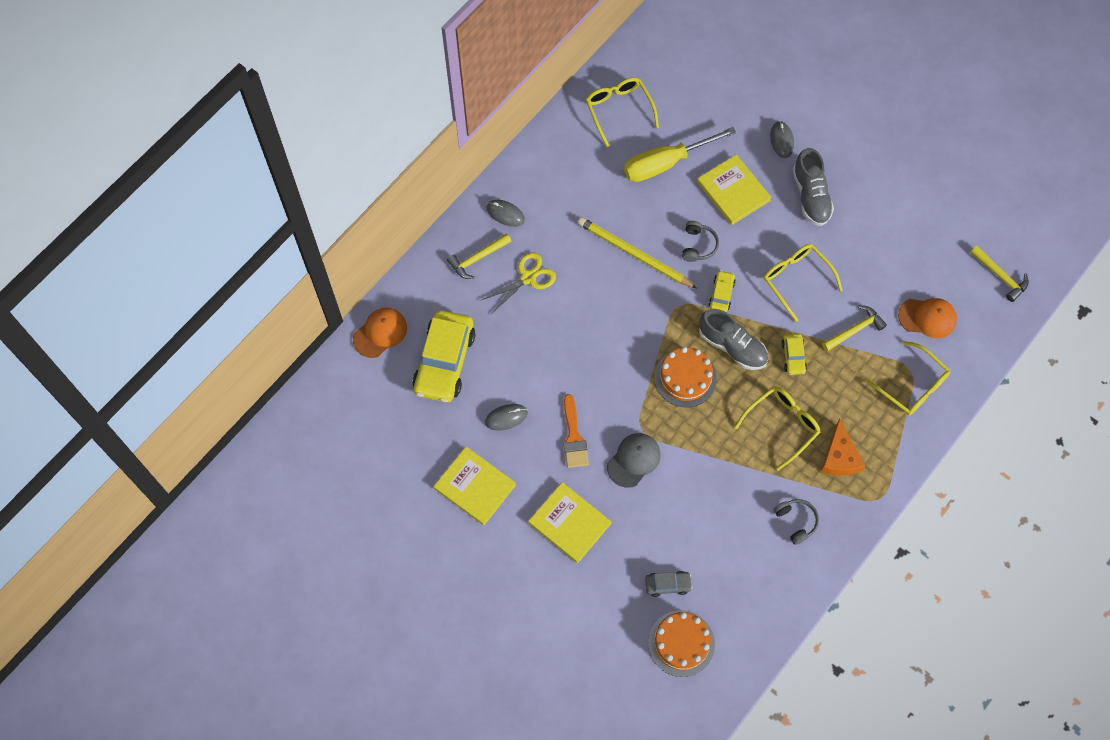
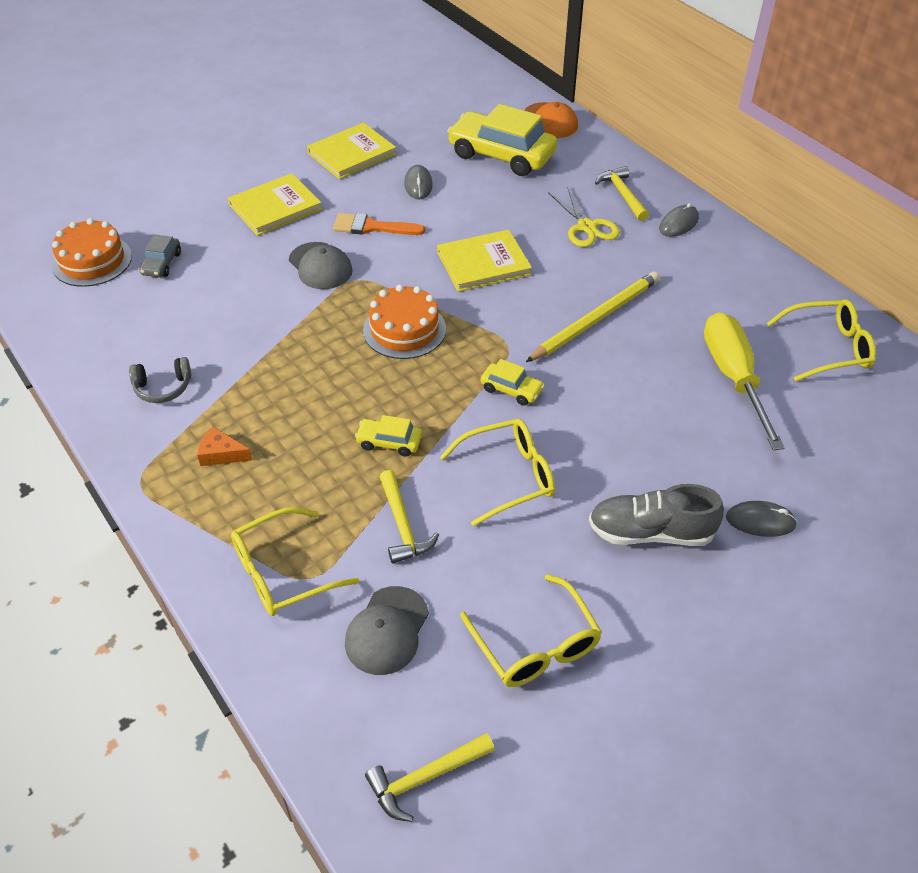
camera: 105 degrees right, 20 degrees down
grey headphones [682,221,719,262] -> none
yellow book [697,154,772,225] -> yellow book moved to [437,230,532,292]
grey shoe [699,309,768,370] -> none
yellow glasses [735,386,821,471] -> yellow glasses moved to [460,574,602,687]
orange cheese [821,419,865,476] -> orange cheese [197,427,252,466], size x0.64
orange cap [898,298,957,338] -> grey cap [345,586,429,675]

